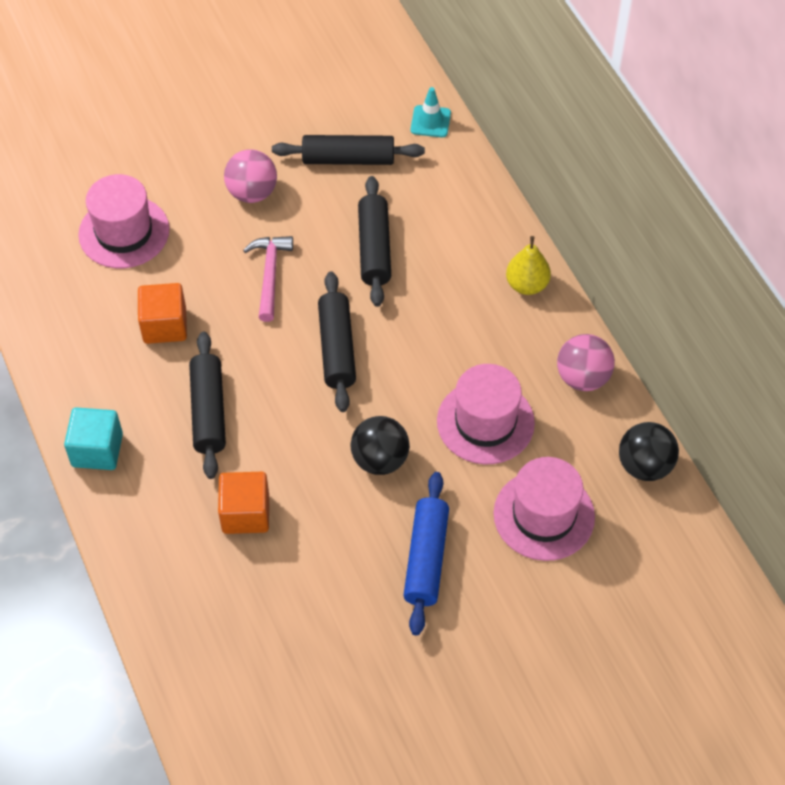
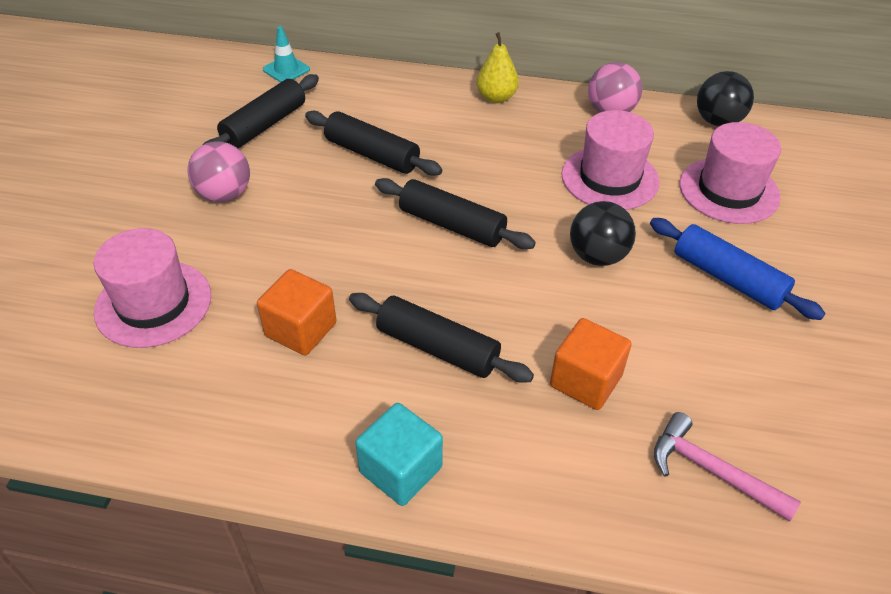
camera: 55 degrees left, 10 degrees down
pink hammer [243,236,293,322] -> pink hammer moved to [654,412,801,522]

